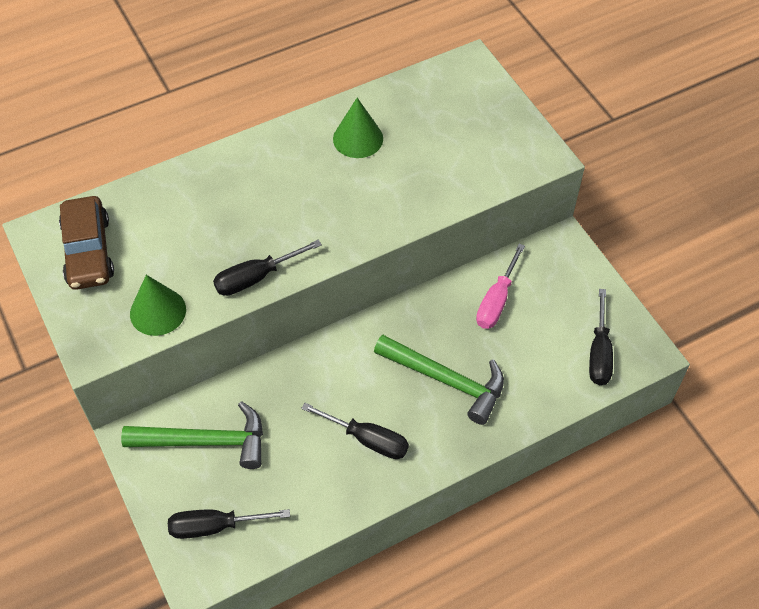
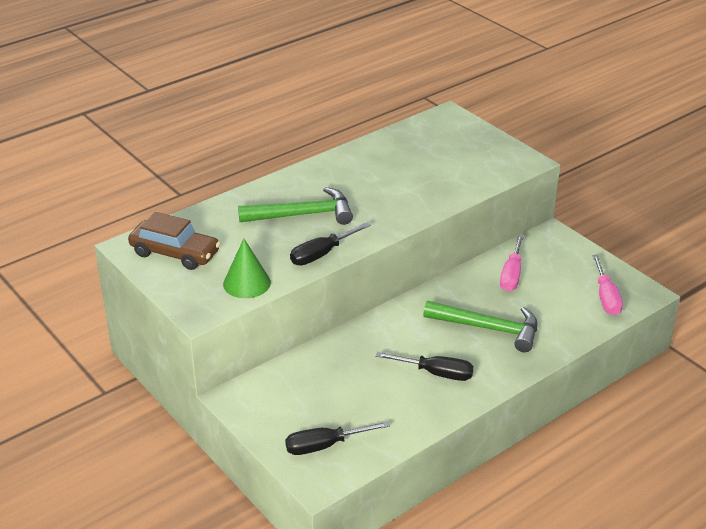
camera: 10 degrees left, 20 degrees down
brown car [59,196,114,290] -> brown car turned 45 degrees counterclockwise [128,212,221,270]
green hammer [121,401,263,469] -> green hammer moved to [238,187,353,225]
green cone [333,98,383,158] -> none
black screwdriver [589,289,613,385] -> pink screwdriver [592,255,623,315]

